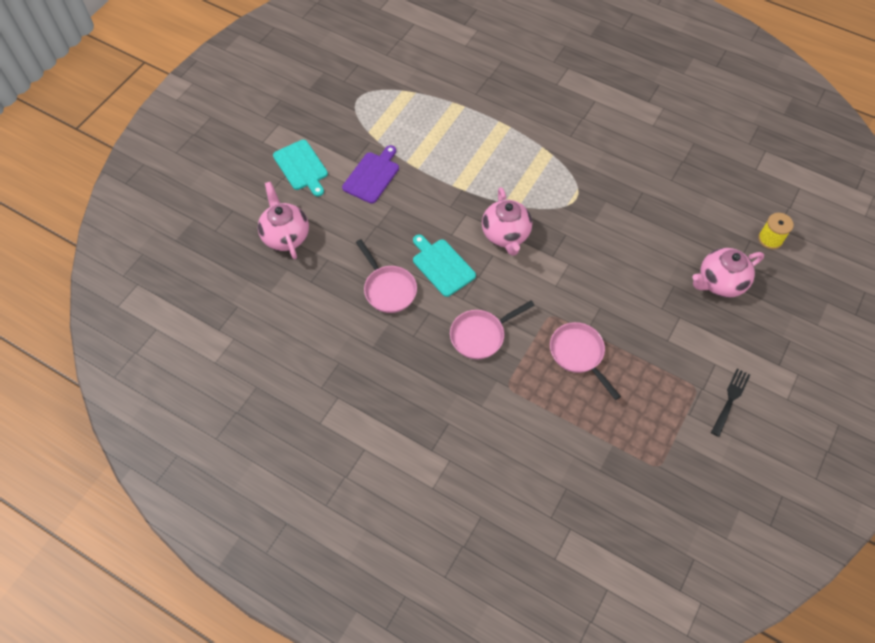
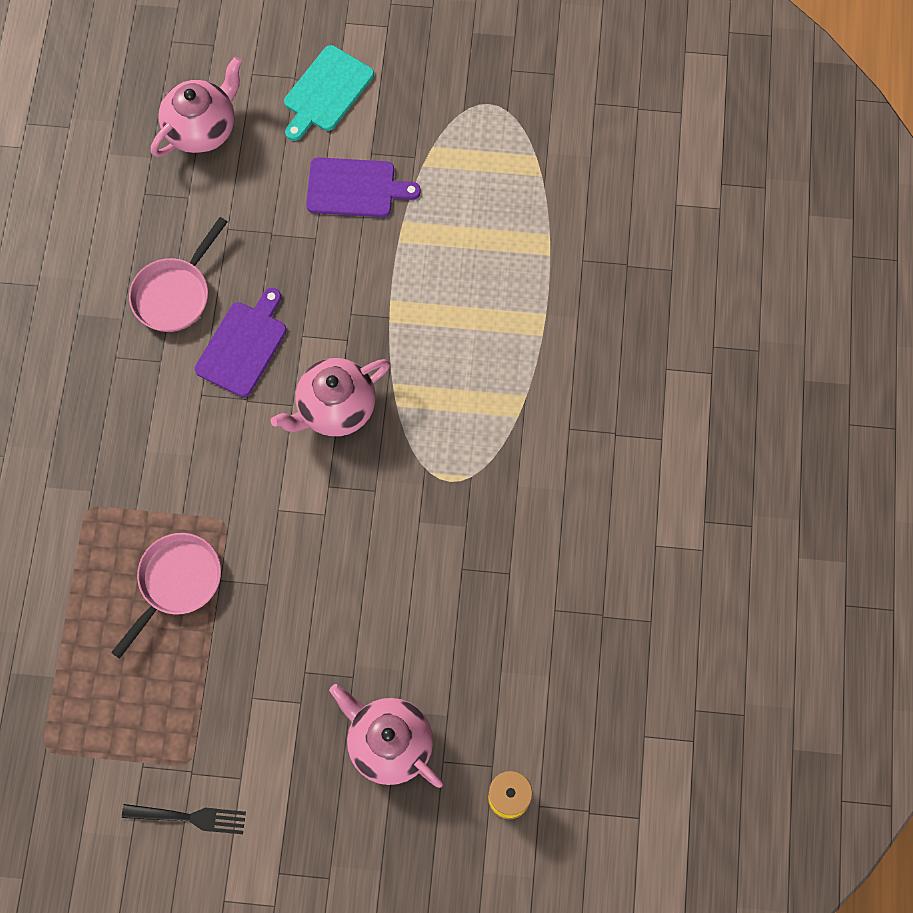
camera: 65 degrees right, 10 degrees up
turquoise cutting board [413,234,476,297] -> purple cutting board [195,288,287,397]
pink pan [450,300,535,360] -> none

